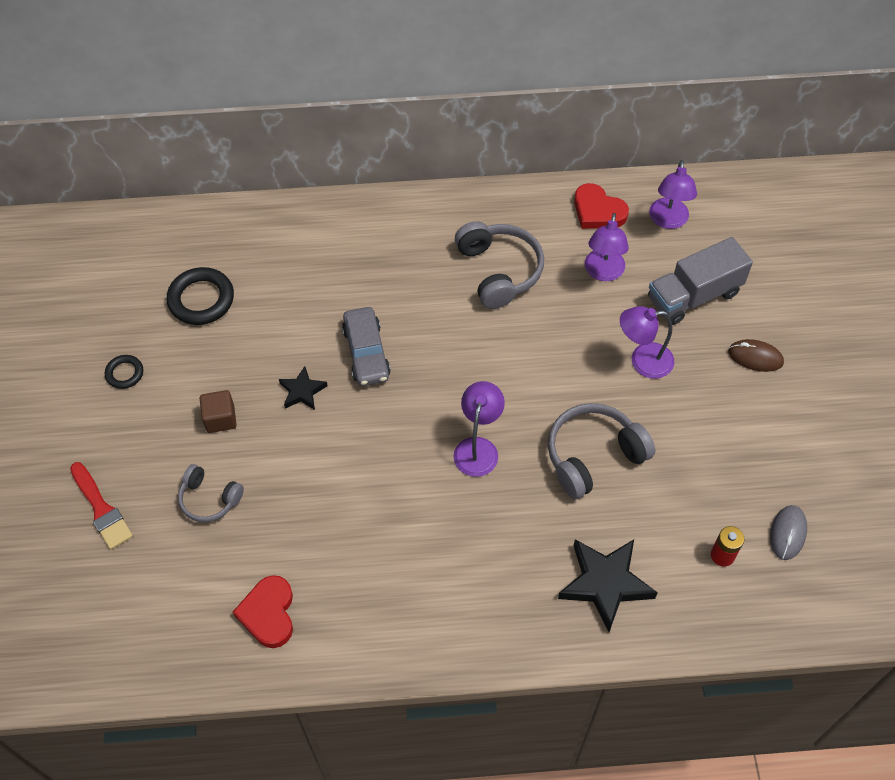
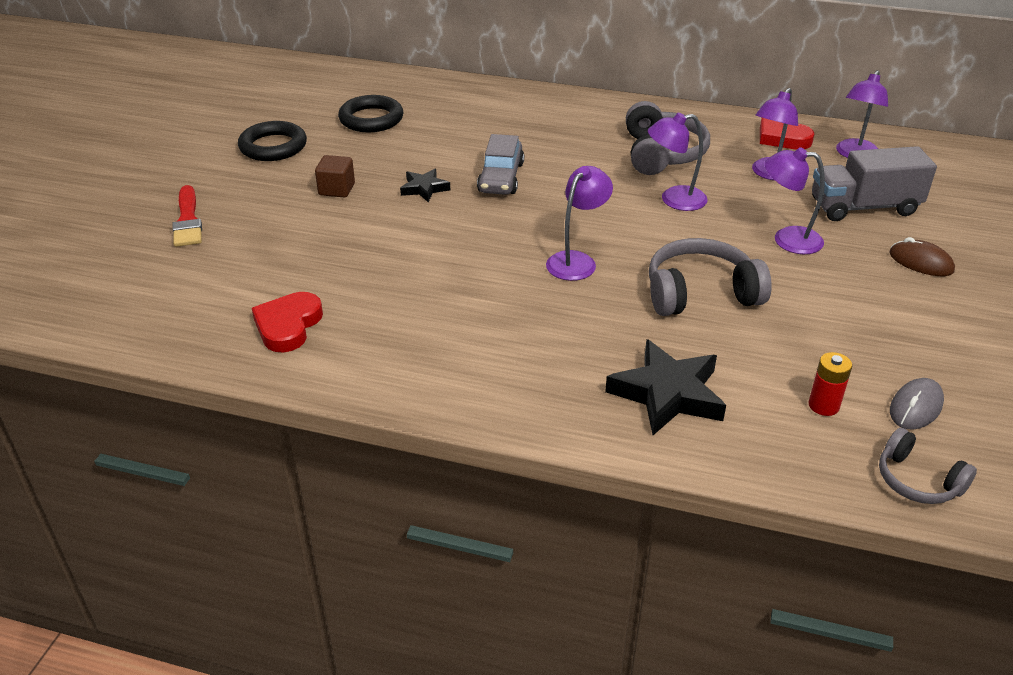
camera: 20 degrees right, 20 degrees down
black ring [105,355,143,389] -> black ring [238,121,307,161], size x1.81
grey headphones [178,464,244,522] -> grey headphones moved to [879,428,977,504]
none -> purple lamp [648,113,708,211]

